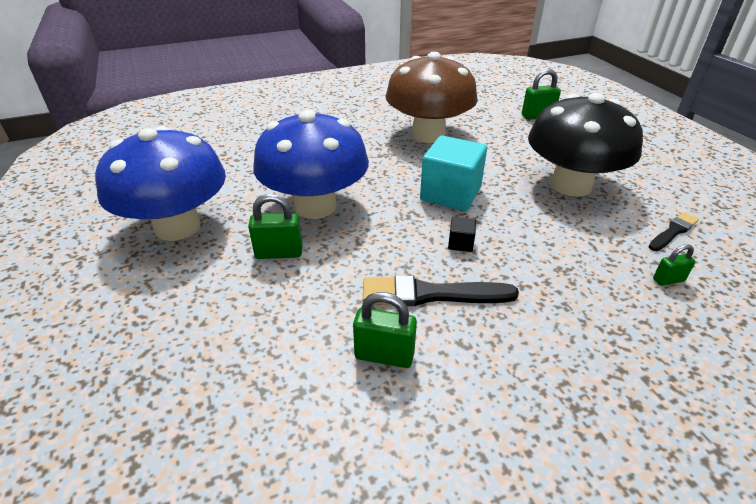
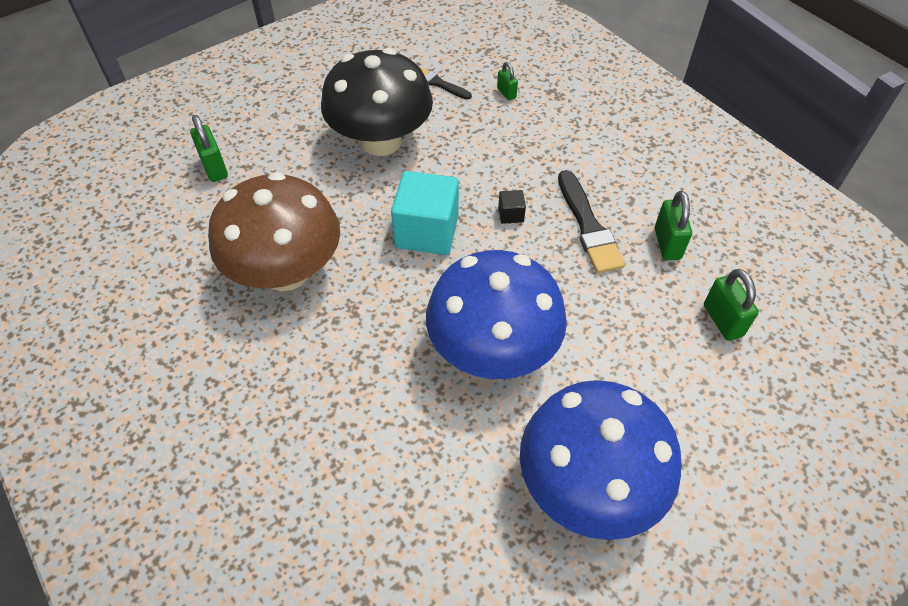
camera: 105 degrees left, 15 degrees up
green padlock [248,194,303,259] -> green padlock moved to [704,269,759,341]

